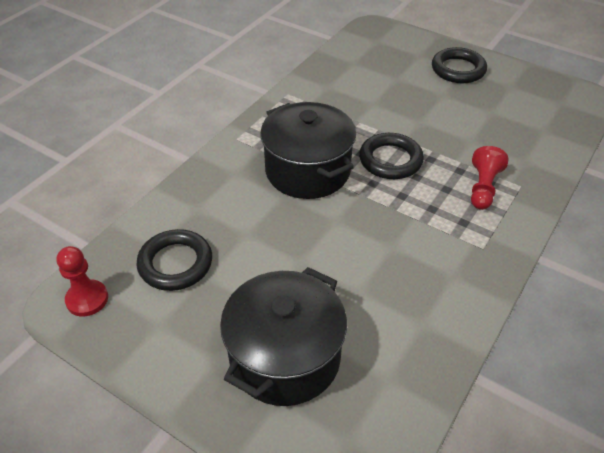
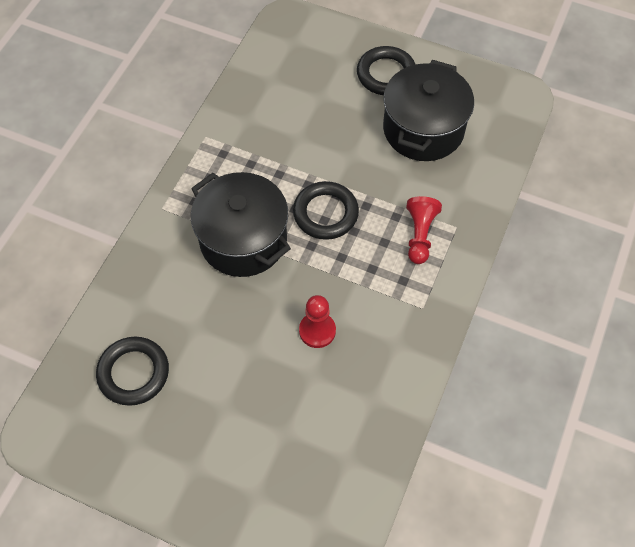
camera: 10 degrees left, 15 degrees up
red pawn [57,246,108,317] -> red pawn moved to [299,295,336,348]
black pot [220,267,347,406] -> black pot moved to [383,60,474,161]

